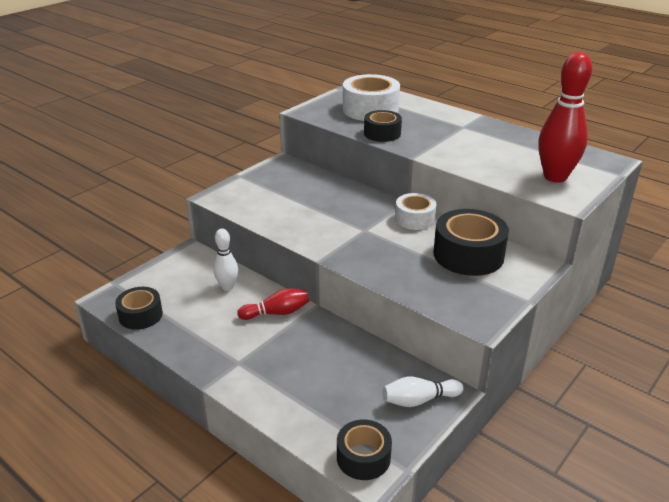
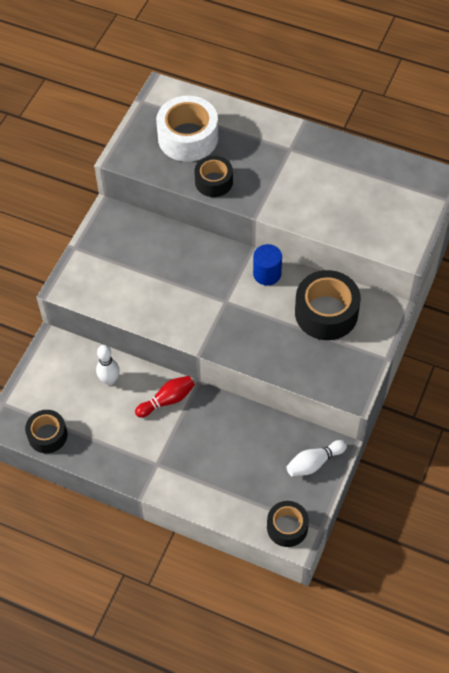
camera: 15 degrees left, 25 degrees up
white tape [395,193,437,230] -> blue cylinder [253,244,282,285]
red bowling pin [539,52,592,183] -> none

